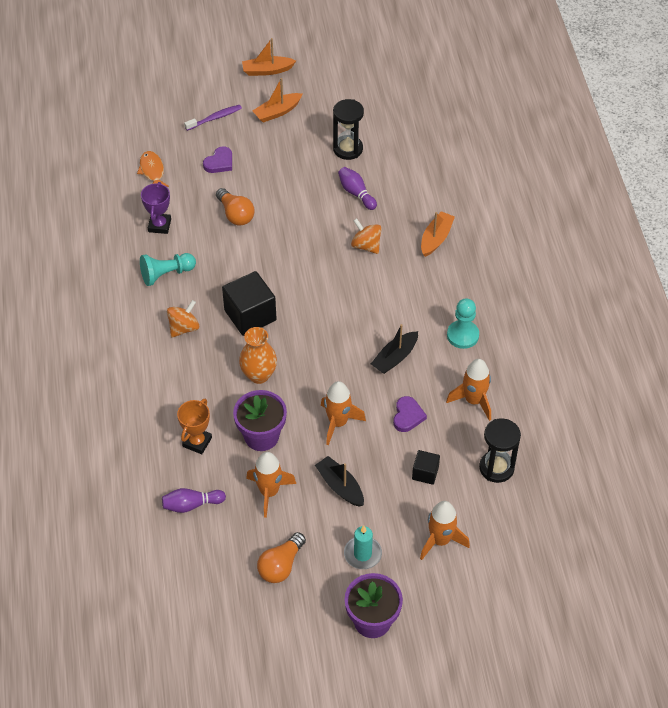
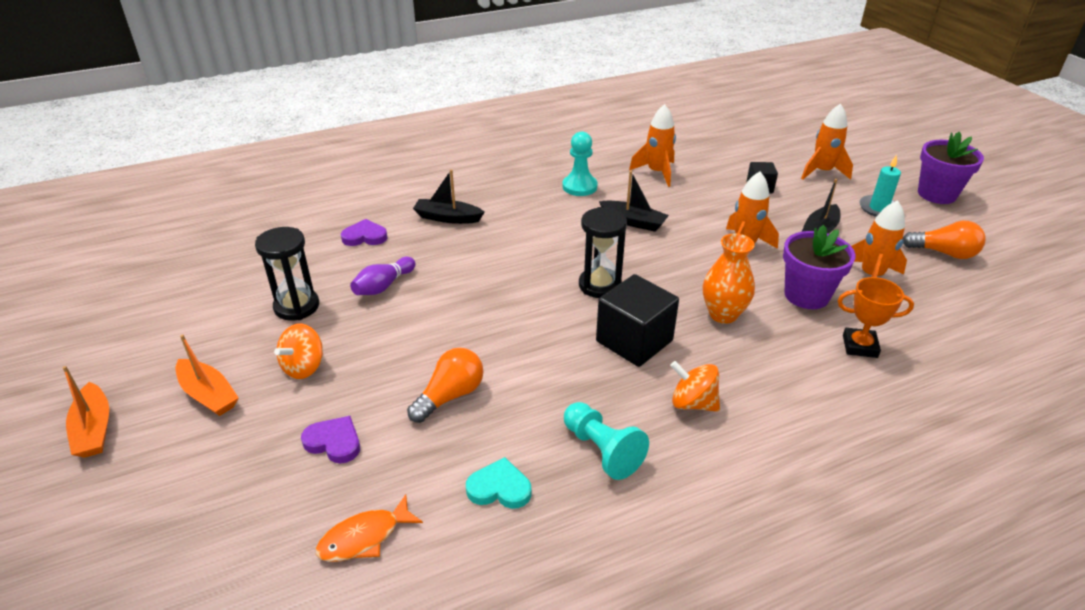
camera: 105 degrees left, 15 degrees down
purple trophy [141,182,171,234] -> turquoise heart [466,457,531,509]
purple bowling pin [162,488,226,513] -> none
purple toothbrush [184,105,242,131] -> none
orange spinning top [351,218,382,254] -> orange spinning top moved to [274,324,323,379]
purple heart [393,396,427,432] -> purple heart moved to [341,219,388,246]
orange boat [421,211,455,257] -> black boat [413,169,485,224]
black hourglass [479,418,521,483] -> black hourglass moved to [579,207,627,298]

